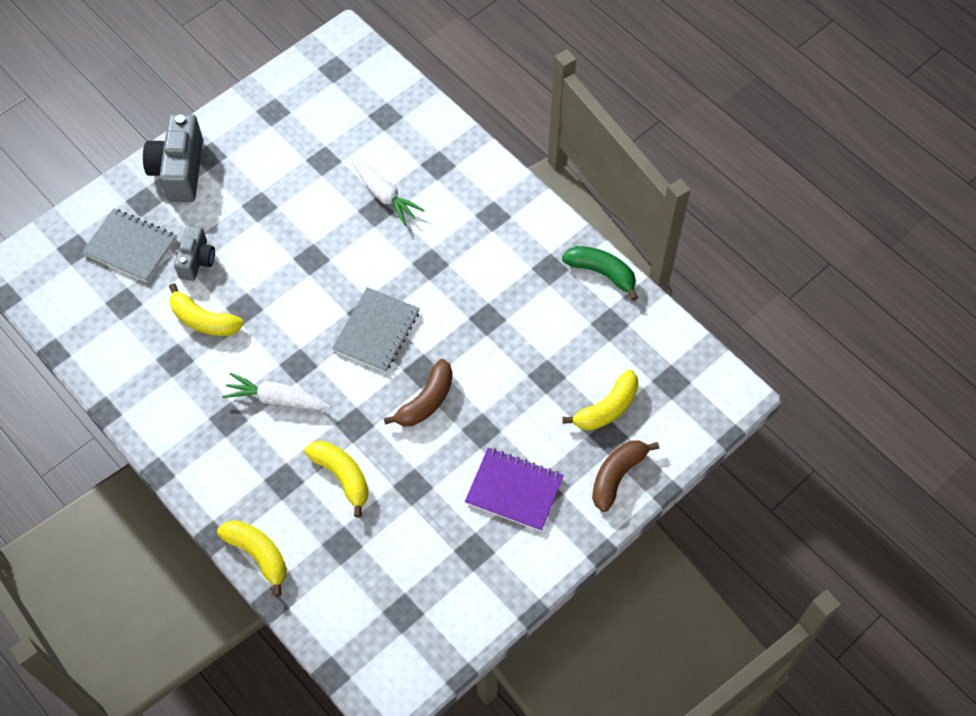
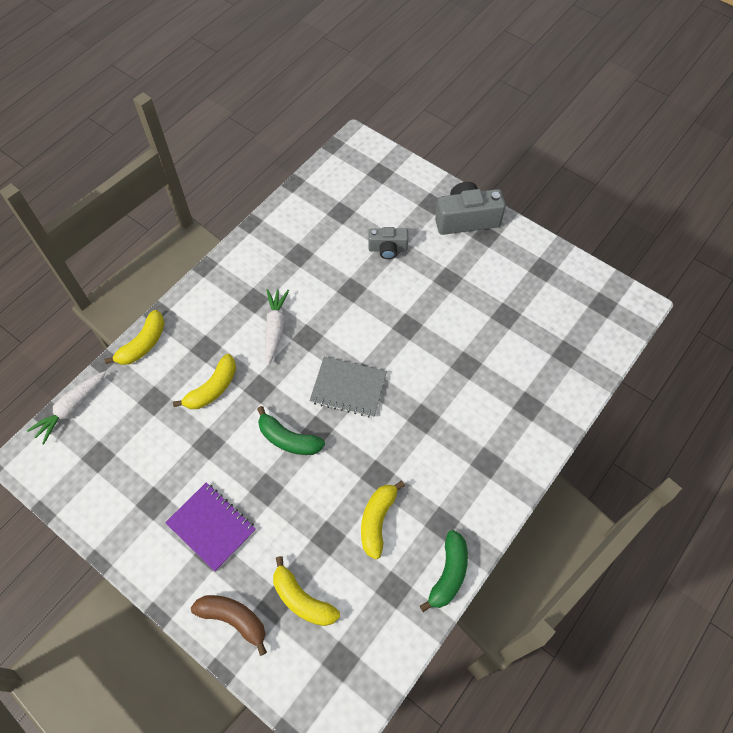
camera: 80 degrees right, 0 degrees up
grey notebook [82,208,177,282] -> none
yellow banana [169,283,244,336] -> yellow banana moved to [361,480,405,559]
white carrot [350,155,425,226] -> white carrot moved to [27,371,106,445]
brown banana [384,359,453,426] -> green banana [257,406,325,455]
purple notebook [465,448,564,531] -> purple notebook turned 60 degrees counterclockwise [165,482,256,572]

